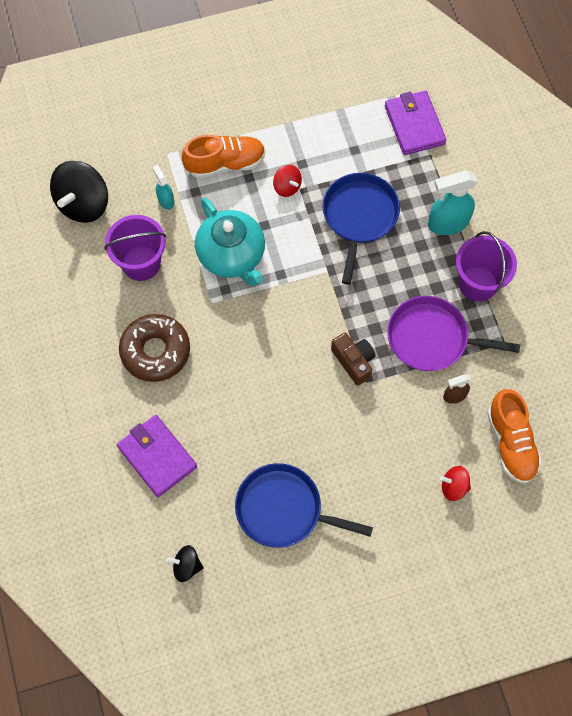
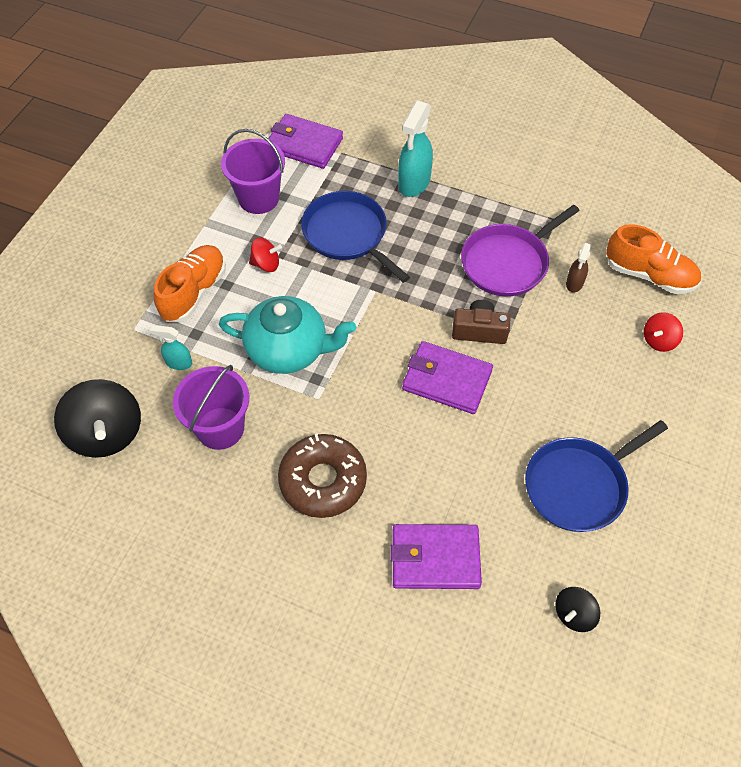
camera: 50 degrees left, 10 degrees down
purple bucket [456,231,517,302] -> purple bucket moved to [221,129,285,214]
none -> purple wallet [402,341,493,414]

